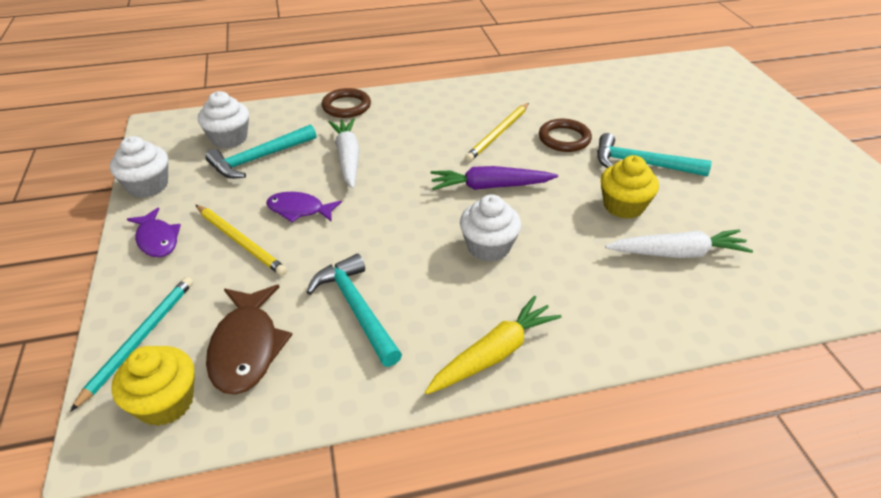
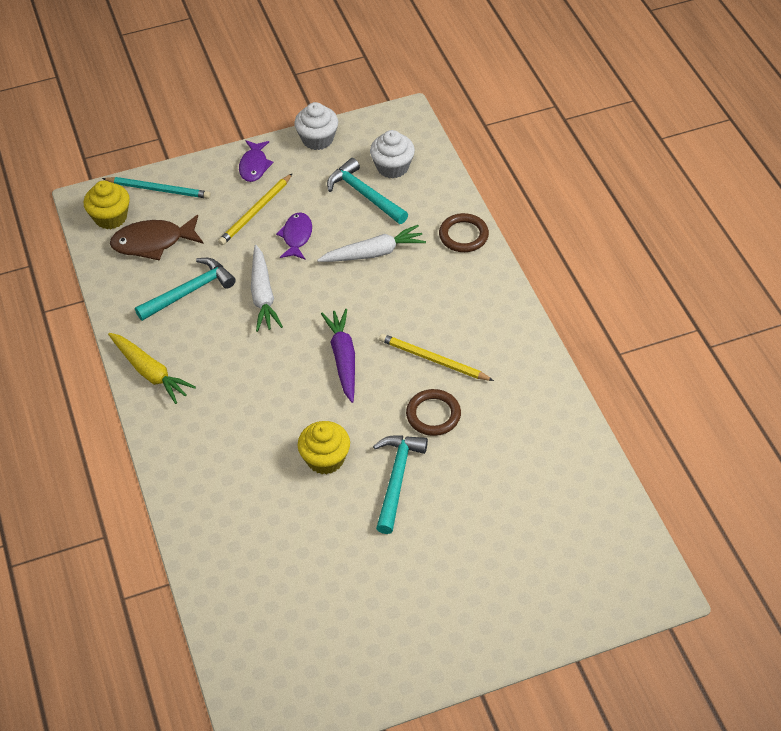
camera: 85 degrees right, 10 degrees up
purple fish [127,208,181,257] -> purple fish turned 45 degrees counterclockwise [239,140,274,182]
white cupcake [460,194,521,262] -> none
white carrot [605,229,753,258] -> white carrot moved to [251,245,283,332]

